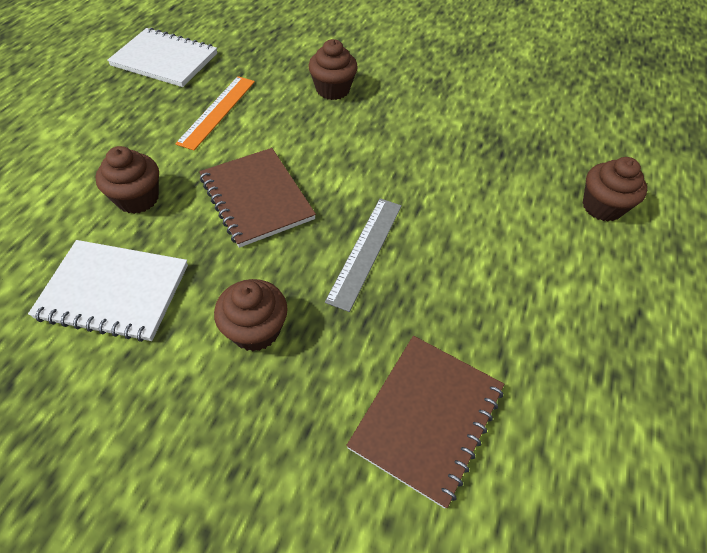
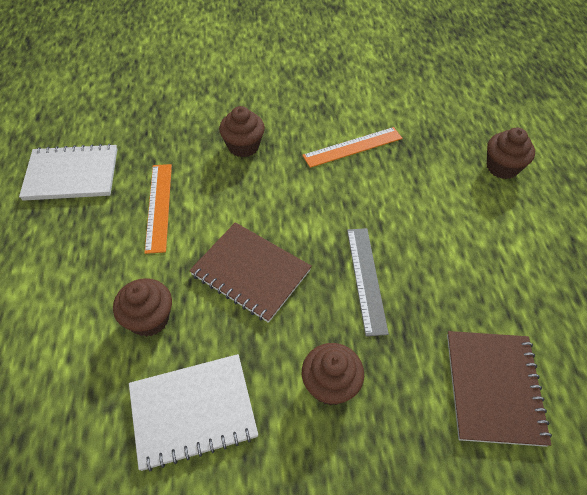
camera: 25 degrees left, 0 degrees up
none -> orange ruler [302,127,403,168]

